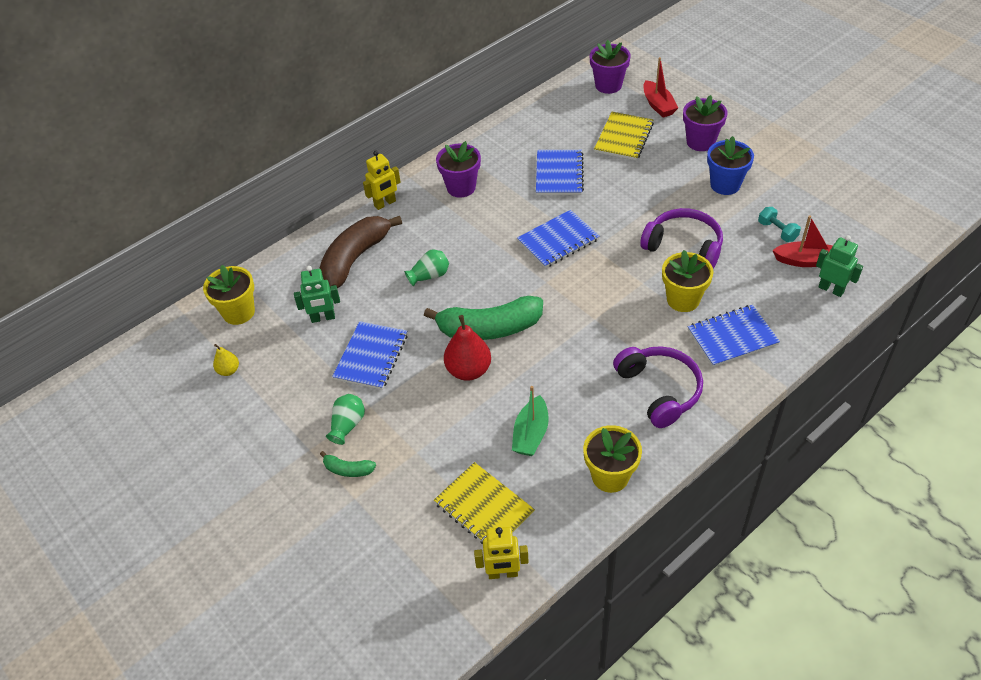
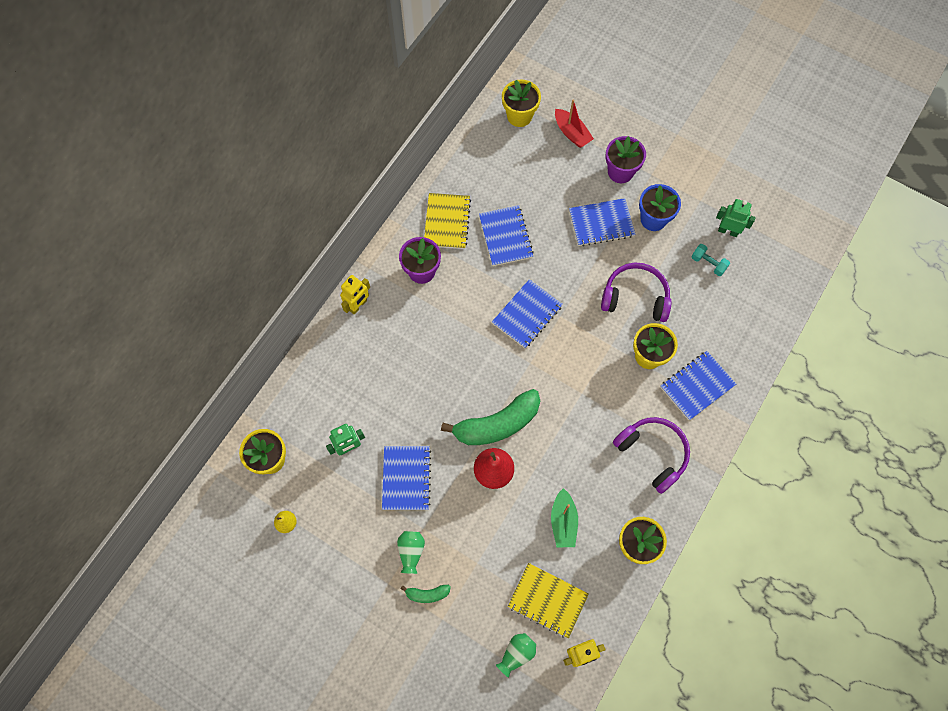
camera: 20 degrees left, 20 degrees up
brown banana [319,216,402,288] -> none
green vase [404,249,449,287] -> green vase moved to [496,633,536,678]
purple flower pot [590,40,631,94] -> yellow flower pot [502,79,541,127]
yellow notebook [594,112,654,160] -> yellow notebook moved to [424,193,471,249]
red boat [772,216,833,267] -> none
green robot [816,235,863,297] -> green robot moved to [716,199,756,237]
none -> blue notebook [569,198,636,246]

